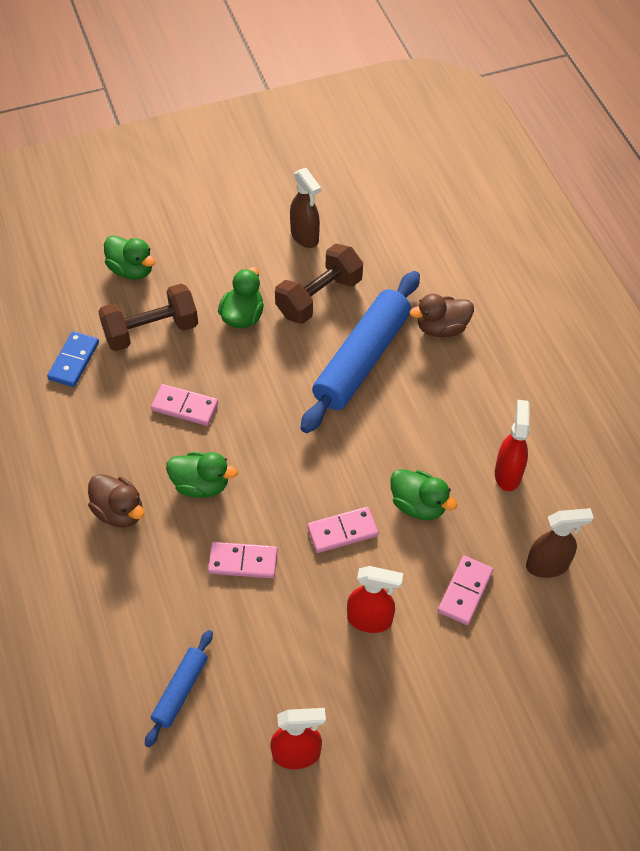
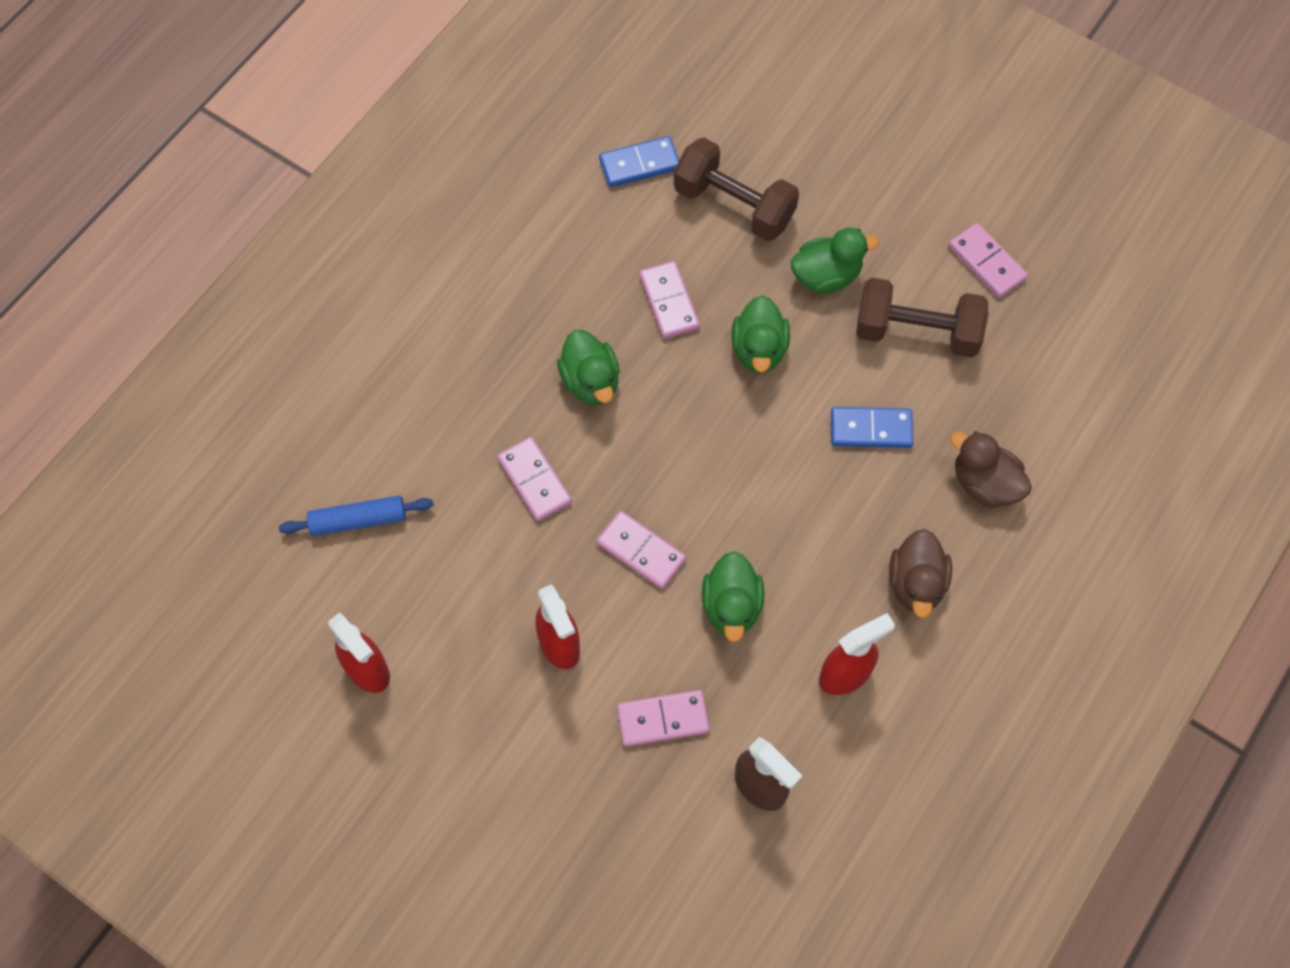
camera: 55 degrees right, 10 degrees up
brown duck [88,474,144,528] -> brown duck moved to [889,529,952,618]
green duck [104,235,155,280] -> green duck moved to [731,295,790,373]
brown spray bottle [290,168,321,248] -> pink domino [949,223,1028,298]
blue rolling pin [301,271,420,433] -> blue domino [831,407,914,448]

